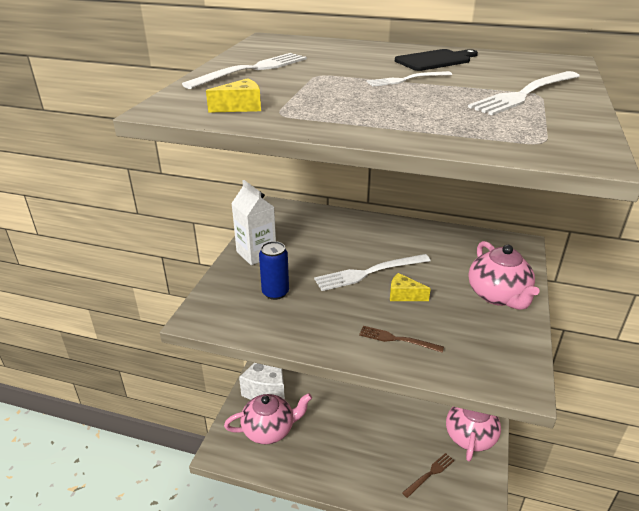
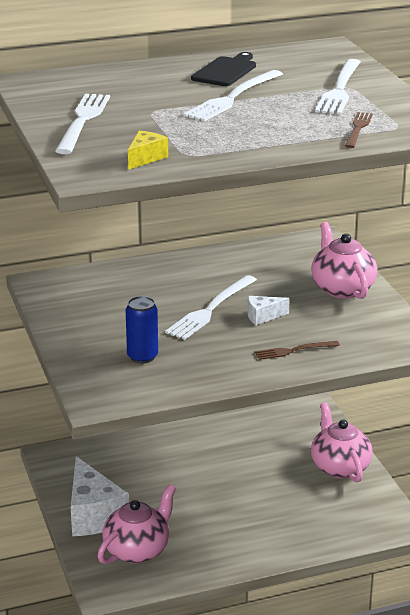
camera: 35 degrees left, 5 degrees down
white carton [231,180,276,265] -> none
white fork [367,71,452,87] -> white fork [183,70,283,122], size x1.69
yellow cheese [390,273,431,301] -> white cheese [248,296,290,325]
brown fork [402,453,454,498] -> brown fork moved to [345,112,373,148]
pink teapot [468,241,540,310] -> pink teapot turned 150 degrees counterclockwise [311,222,378,299]

